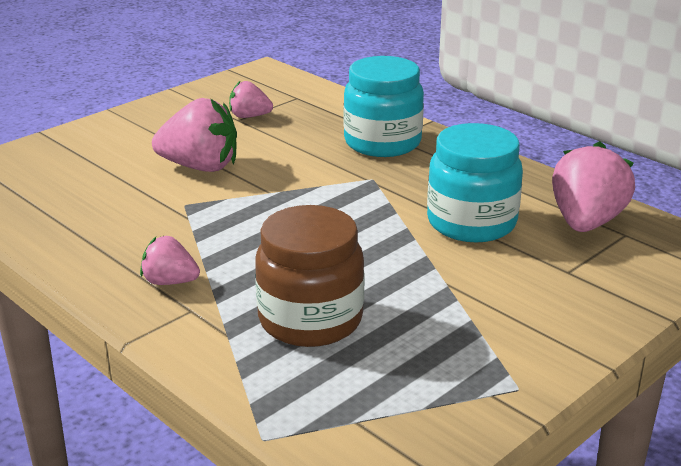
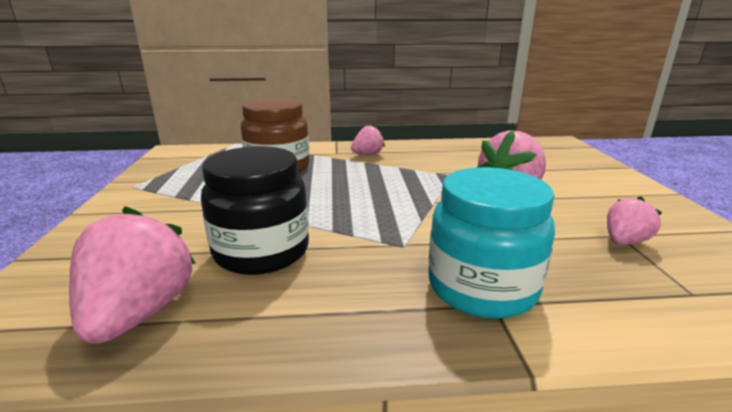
camera: 130 degrees right, 5 degrees down
turquoise jar [427,123,523,243] -> black jar [201,146,309,275]
pink strawberry [552,141,635,232] -> pink strawberry turned 150 degrees counterclockwise [69,206,196,344]

